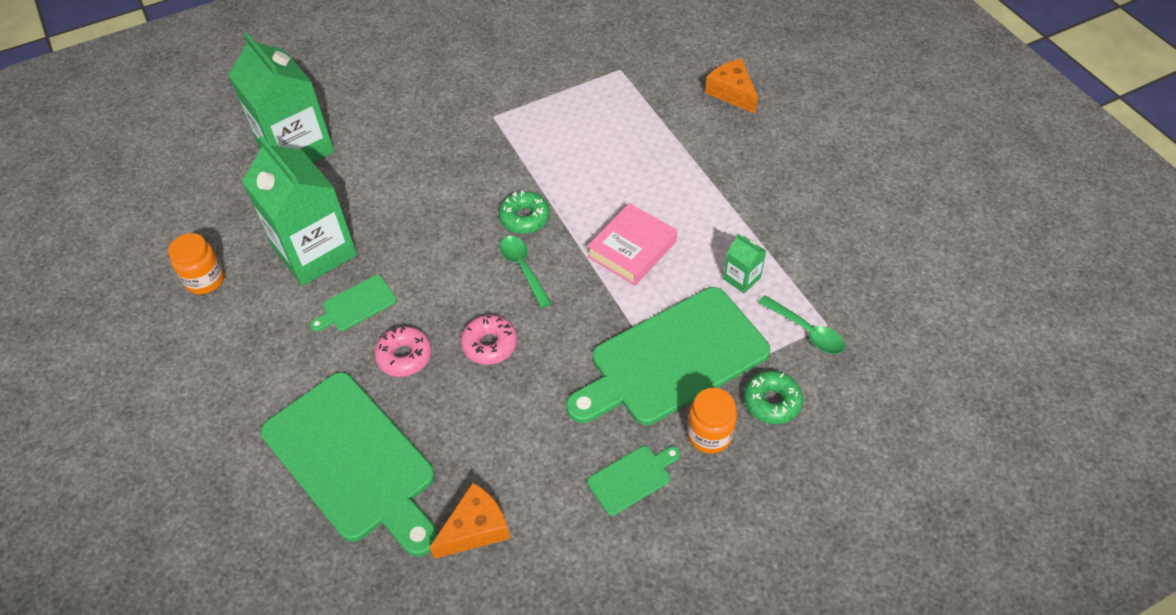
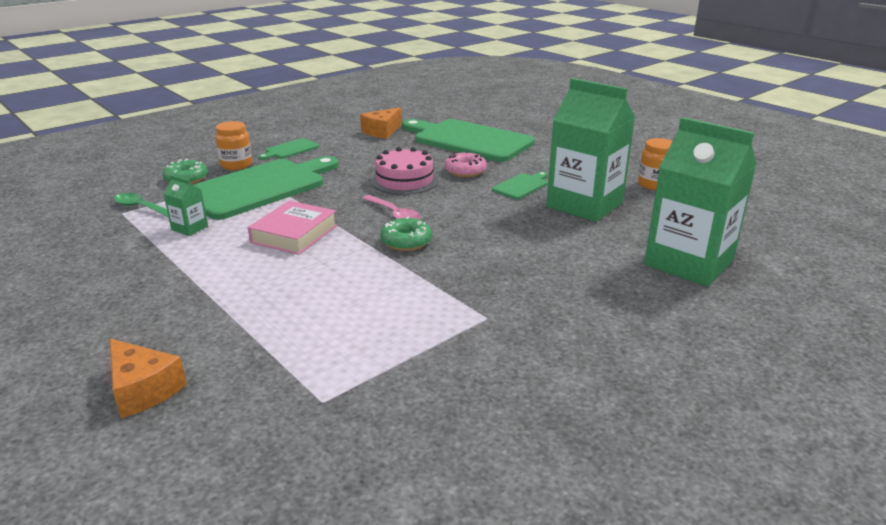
camera: 165 degrees right, 25 degrees down
pink donut [461,315,517,365] -> pink cake [371,147,439,195]
green spoon [500,236,552,308] -> pink spoon [362,195,421,219]

